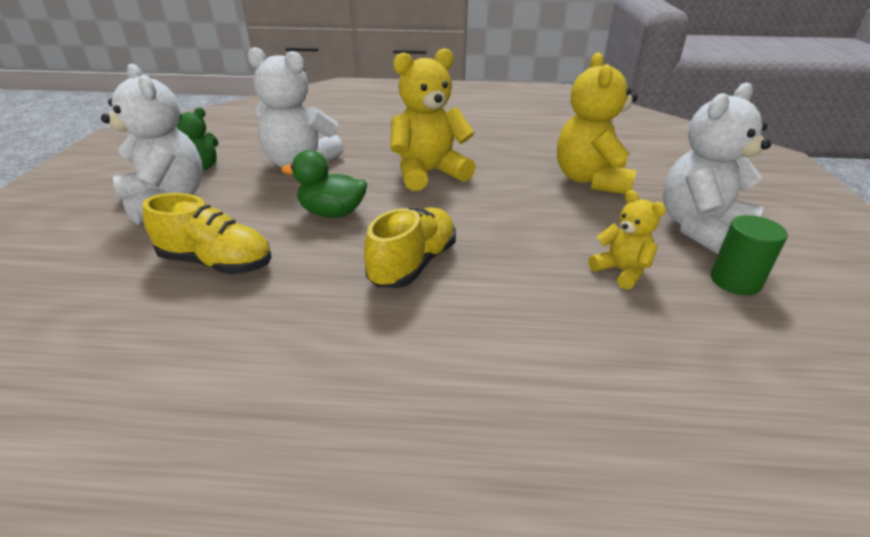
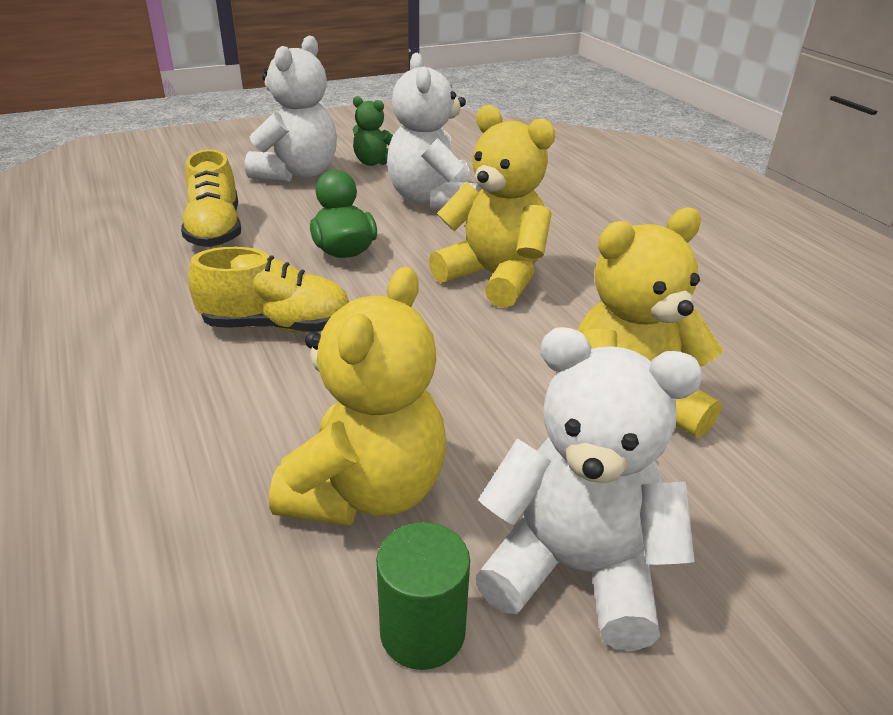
camera: 60 degrees right, 0 degrees up
yellow teddy bear [589,190,666,290] -> yellow teddy bear [269,266,446,526], size x1.87

